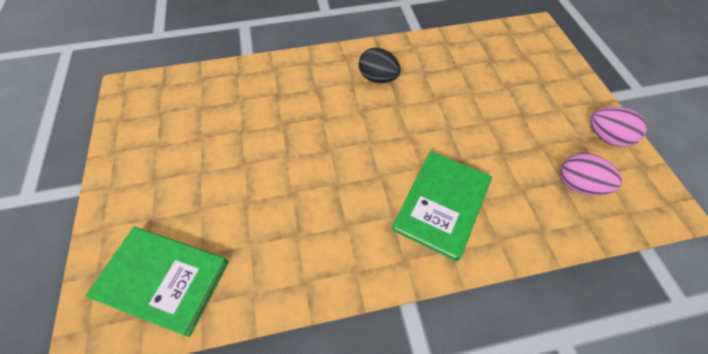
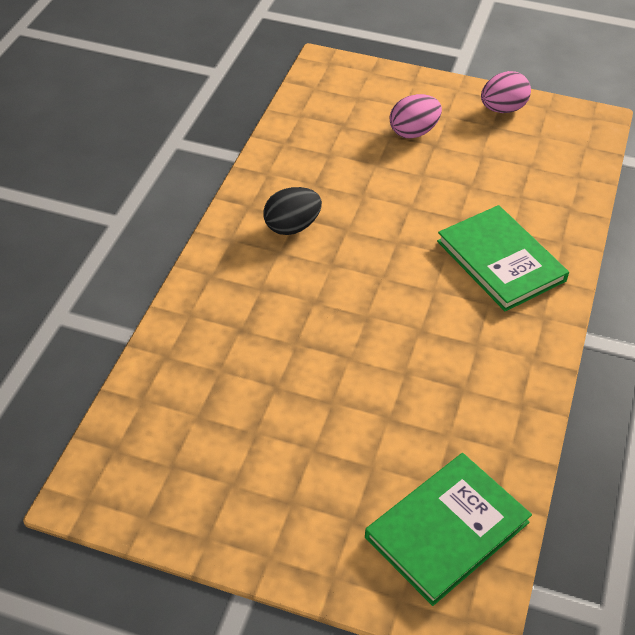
camera: 60 degrees left, 10 degrees down
pink egg [560,153,622,195] -> pink egg moved to [390,94,442,139]

